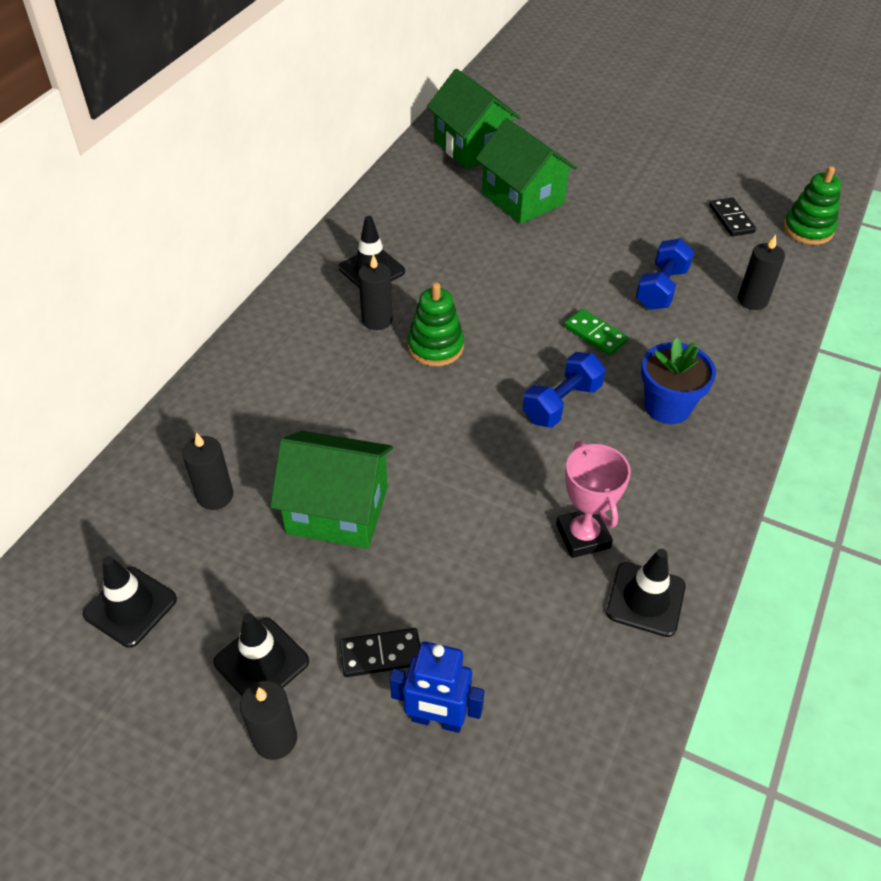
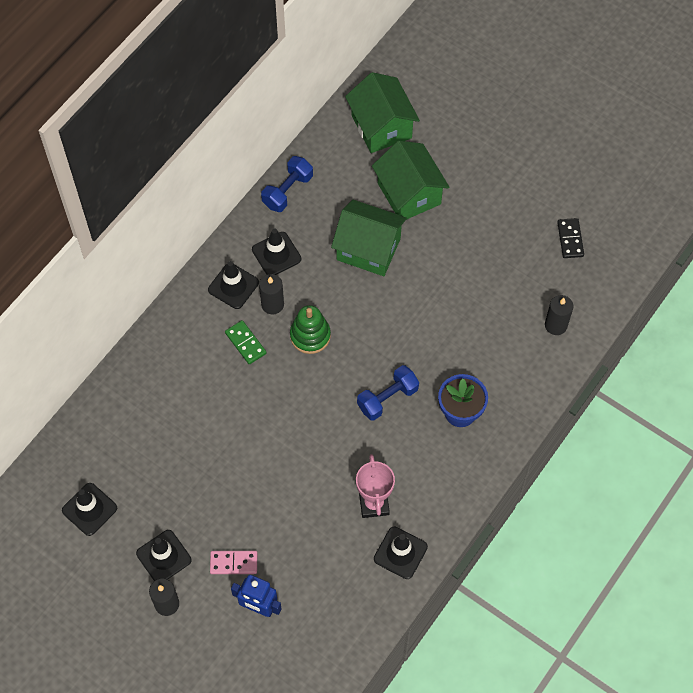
camera: 10 degrees right, 15 degrees up
black candle [182,432,233,510] -> none
green house [270,430,393,549] -> green house moved to [331,200,407,276]
black domino [340,628,420,677] -> pink domino [210,551,257,574]
green domino [564,309,628,356] -> green domino moved to [225,320,267,364]
blue dumbbell [636,239,694,310] -> blue dumbbell moved to [261,156,313,212]
green stacking toy [783,166,841,245] -> none
none -> black traffic cone [208,261,259,309]

